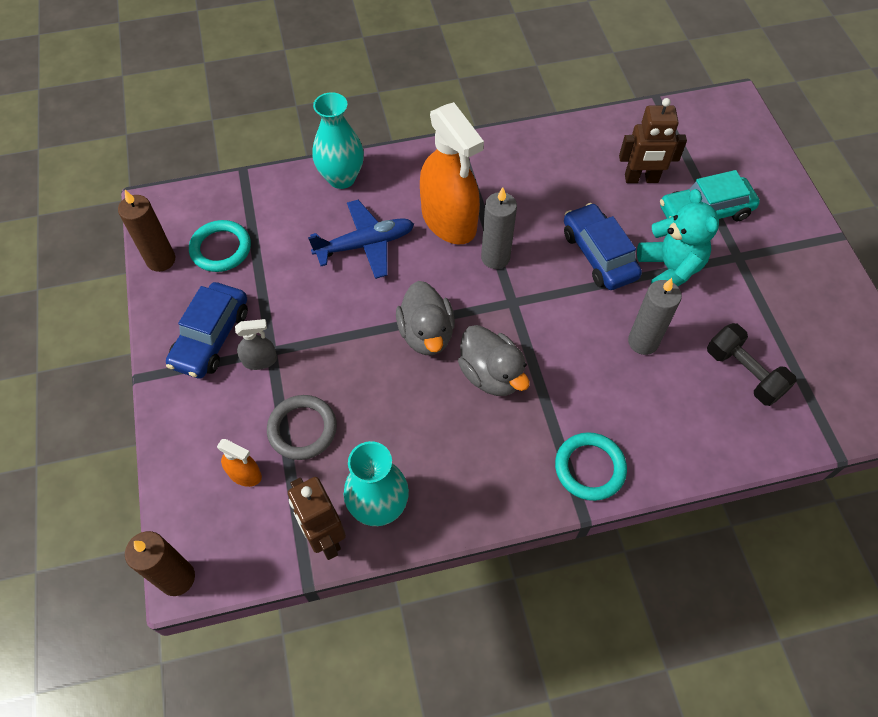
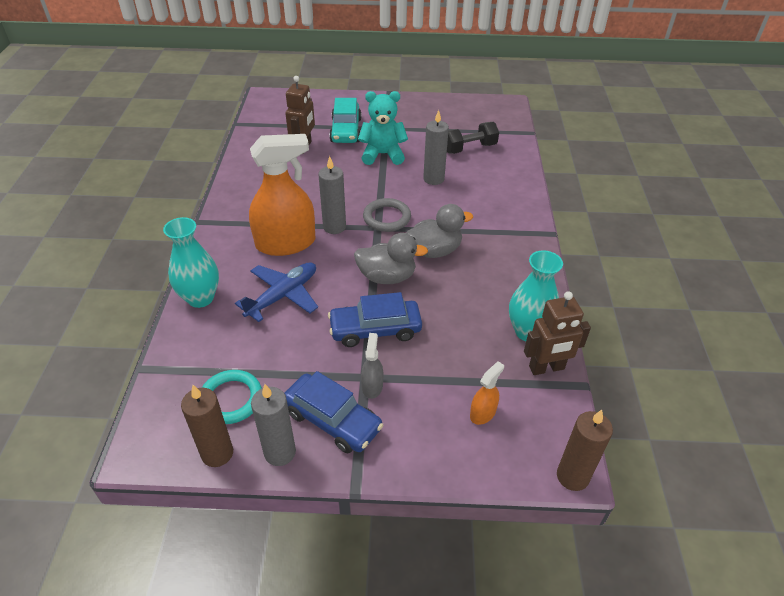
camera: 75 degrees left, 15 degrees down
grey ring [267,395,337,460] -> grey ring moved to [363,198,411,232]
blue plane [308,200,414,279] -> blue plane turned 45 degrees clockwise [235,262,318,322]
turquoise ring [555,432,627,501] -> none
blue car [564,203,642,290] -> blue car moved to [328,292,422,347]
none -> grey candle [251,384,296,466]

